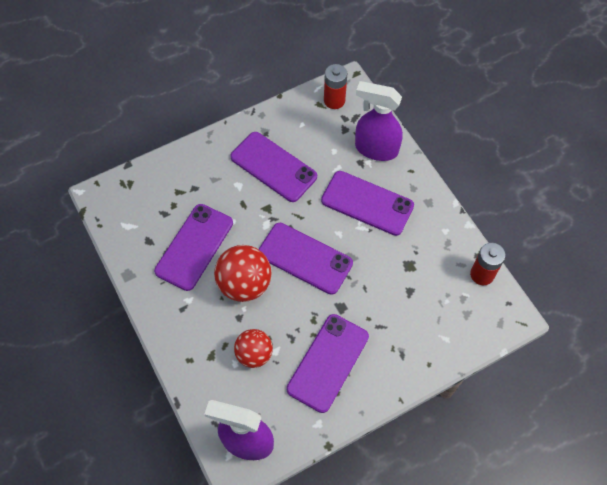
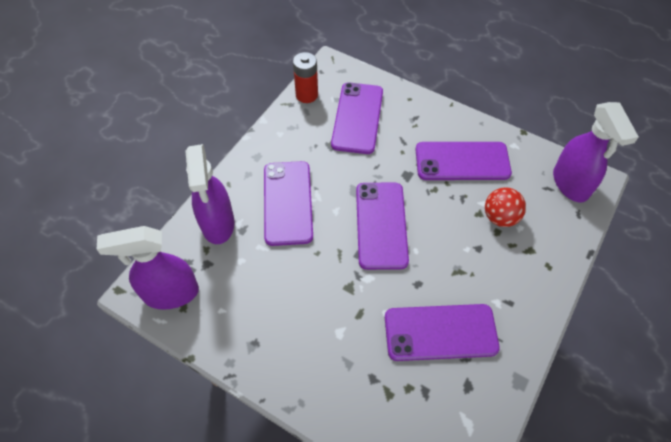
camera: 120 degrees left, 5 degrees down
red ball [214,245,272,302] -> none
purple phone [230,132,317,202] -> purple phone moved to [331,83,383,154]
red battery [324,64,348,109] -> purple spray bottle [97,226,199,310]

